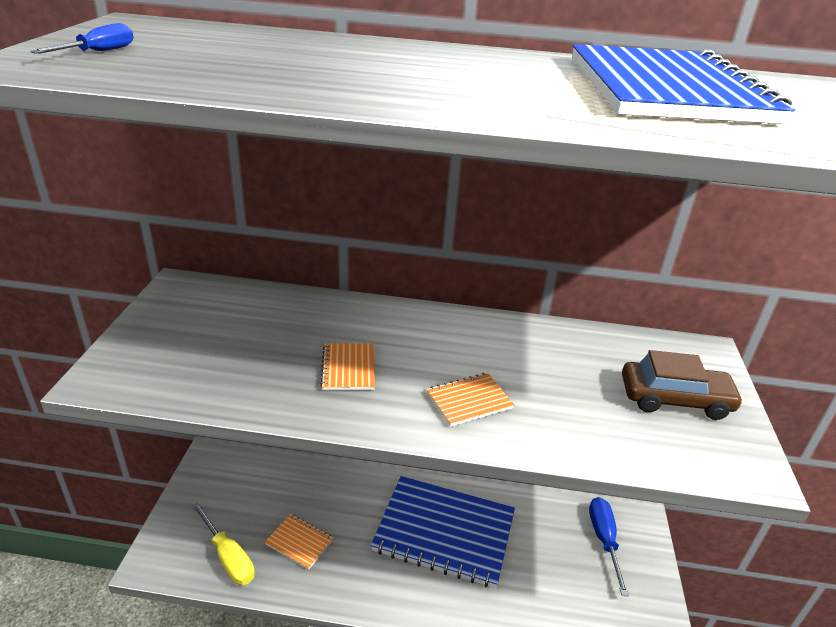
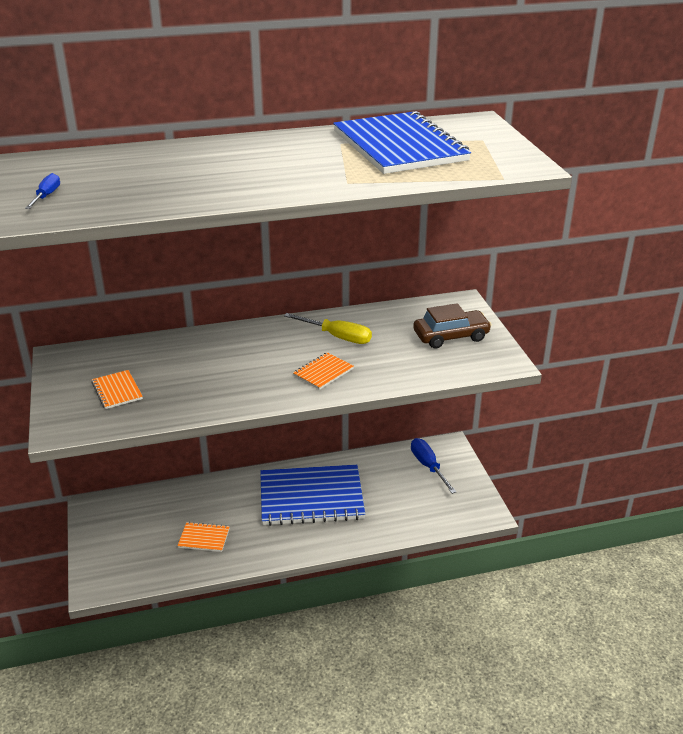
camera: 20 degrees left, 0 degrees up
yellow screwdriver [192,502,255,585] -> yellow screwdriver moved to [284,313,372,344]
orange notebook [320,343,375,390] -> orange notebook moved to [91,370,143,409]

